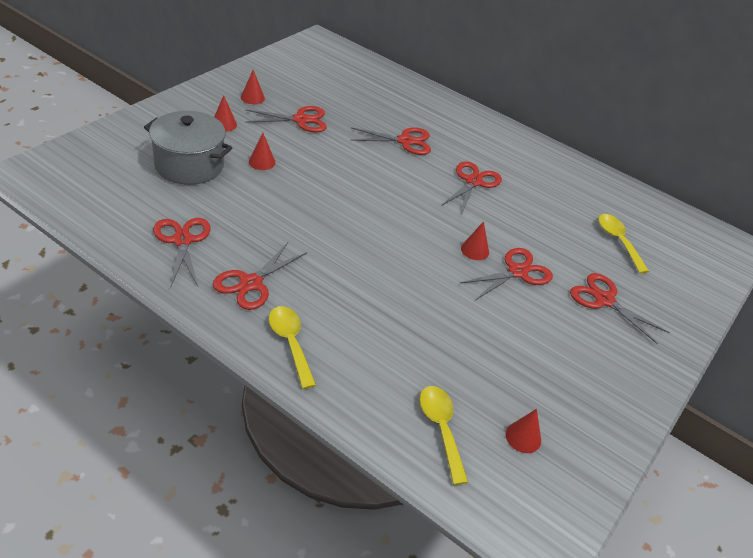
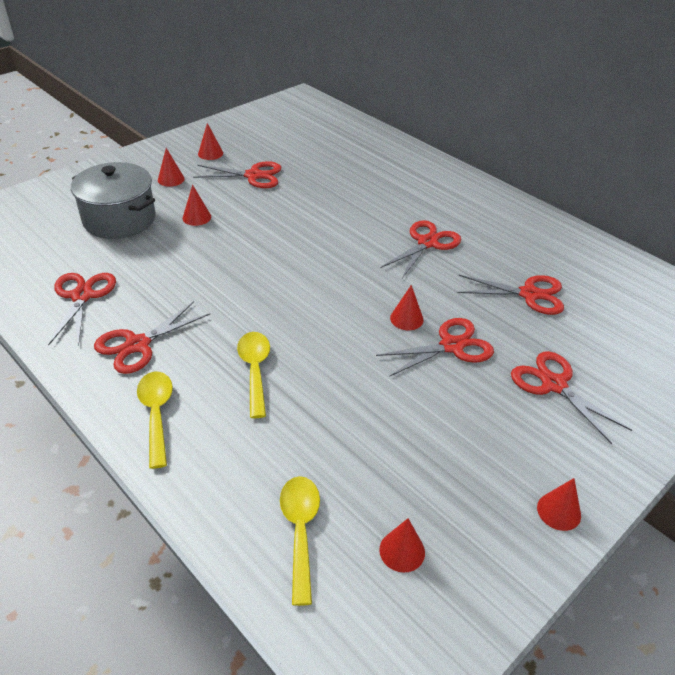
camera: 15 degrees right, 0 degrees up
red scissors [350,127,431,155] -> red scissors moved to [458,275,564,315]
yellow spoon [598,214,649,274] -> yellow spoon moved to [237,332,270,418]
none -> red cone [537,478,581,531]

